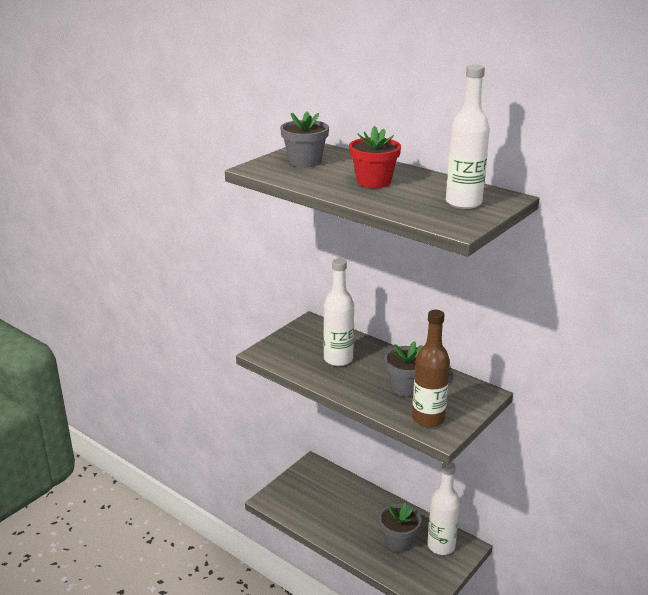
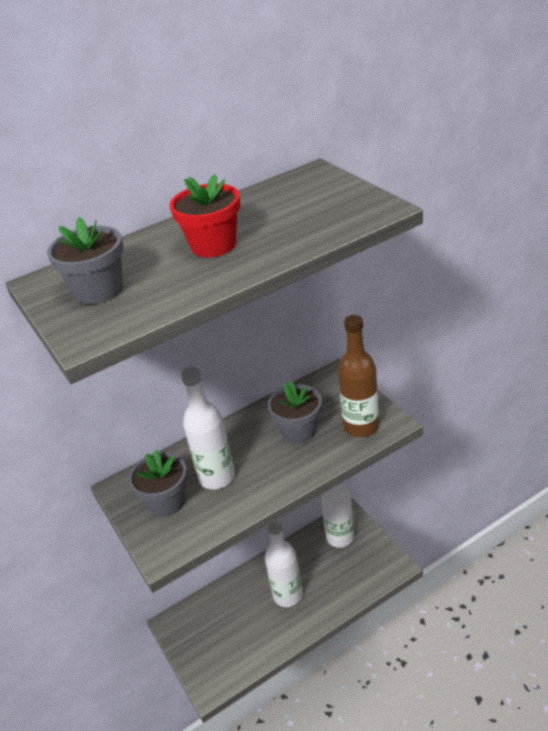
camera: 65 degrees left, 10 degrees up
grey flower pot [379,503,421,552] -> grey flower pot moved to [129,450,188,517]
white bottle [446,65,490,209] -> white bottle moved to [265,519,303,607]

